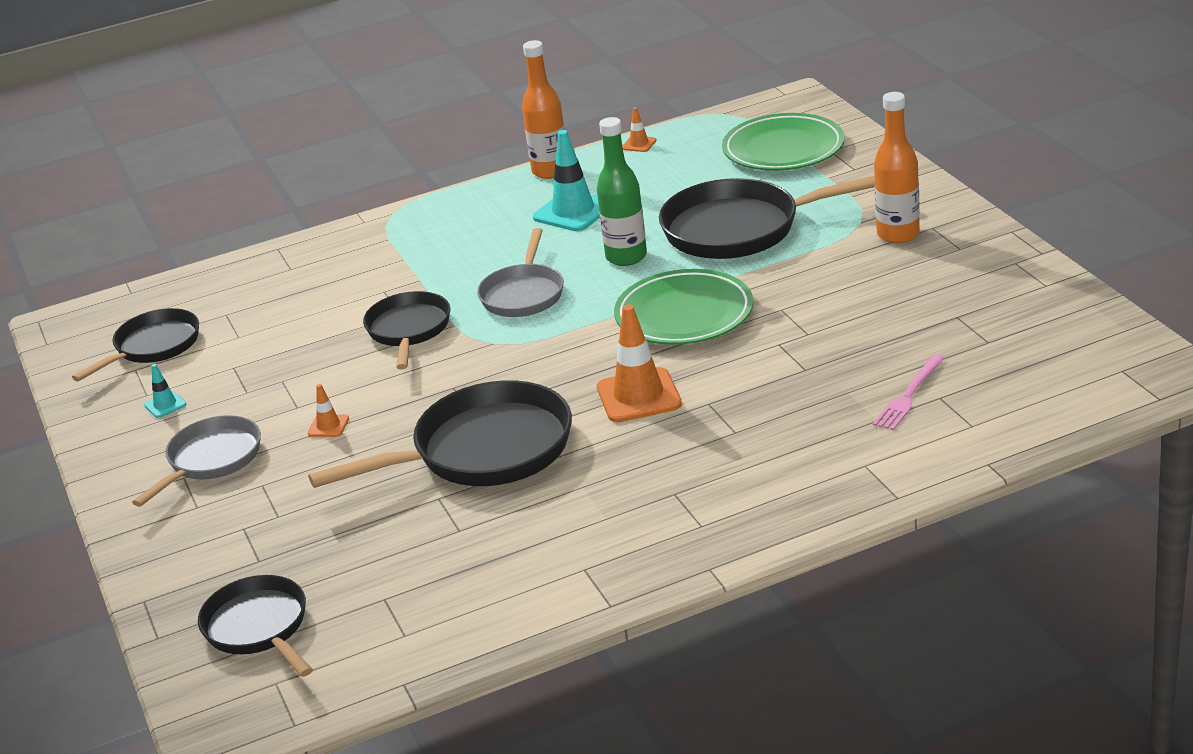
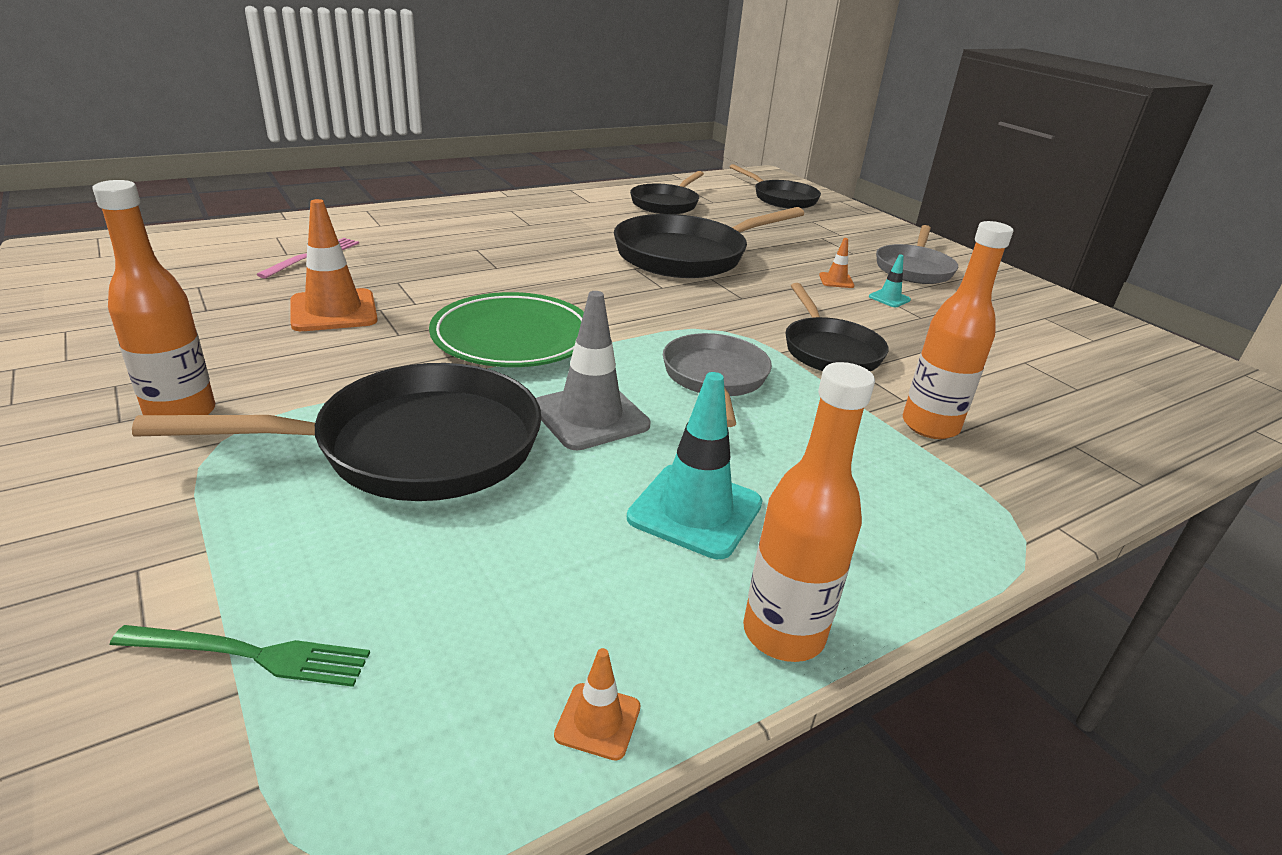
camera: 165 degrees right, 0 degrees up
black pan [72,308,199,382] -> black pan moved to [630,171,704,214]
turquoise traffic cone [144,364,186,418] -> turquoise traffic cone moved to [869,254,911,307]
green bottle [597,117,647,266] -> grey traffic cone [536,291,651,450]
orange traffic cone [597,305,682,422] -> orange traffic cone moved to [290,199,378,331]
green plate [722,113,844,171] -> green fork [110,625,370,687]
none -> orange bottle [903,221,1013,439]

